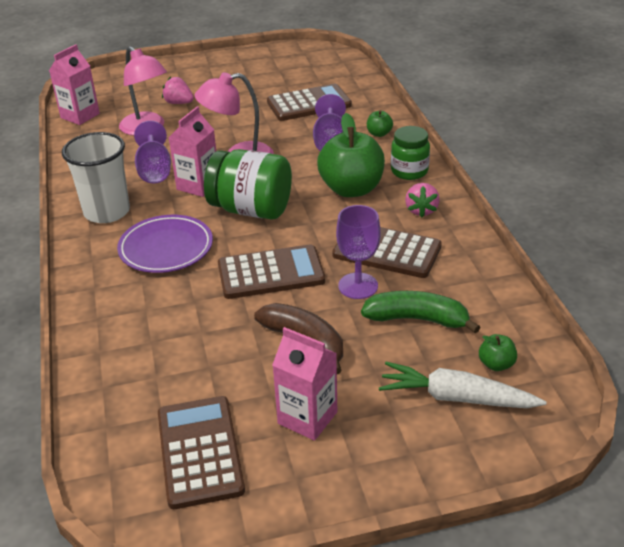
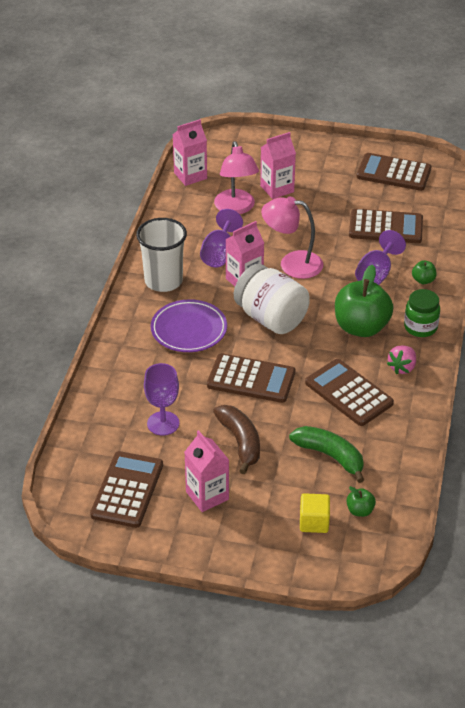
camera: 25 degrees right, 5 degrees up
pink strawberry [162,77,194,104] -> pink carton [260,132,296,199]
green jar [204,149,292,220] -> white jar [234,264,310,334]
purple goblet [336,205,380,299] -> purple goblet moved to [144,363,179,436]
white carrot [379,362,546,408] -> yellow cube [300,493,330,533]
none -> brown calculator [356,153,432,191]

